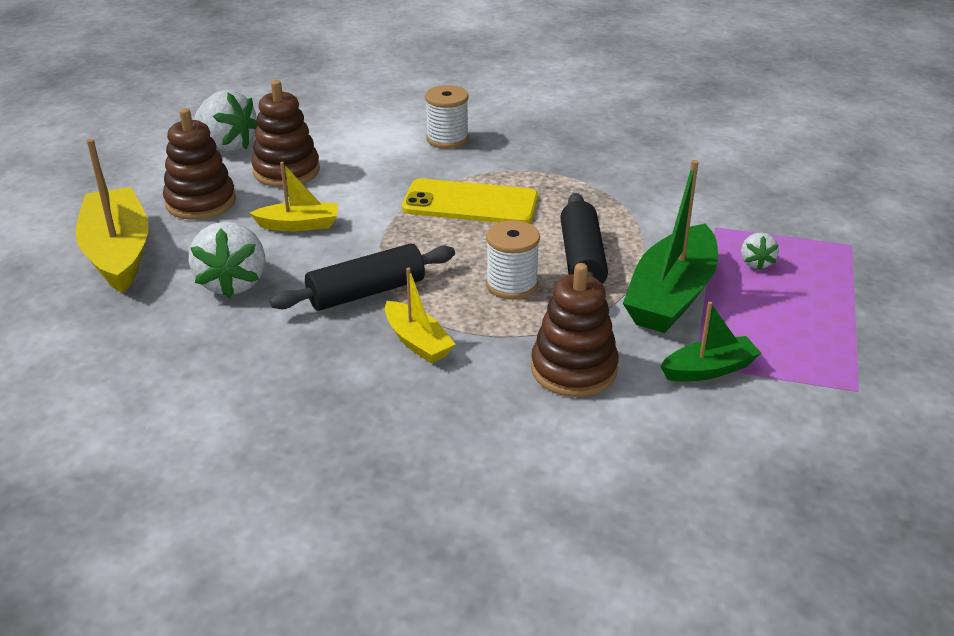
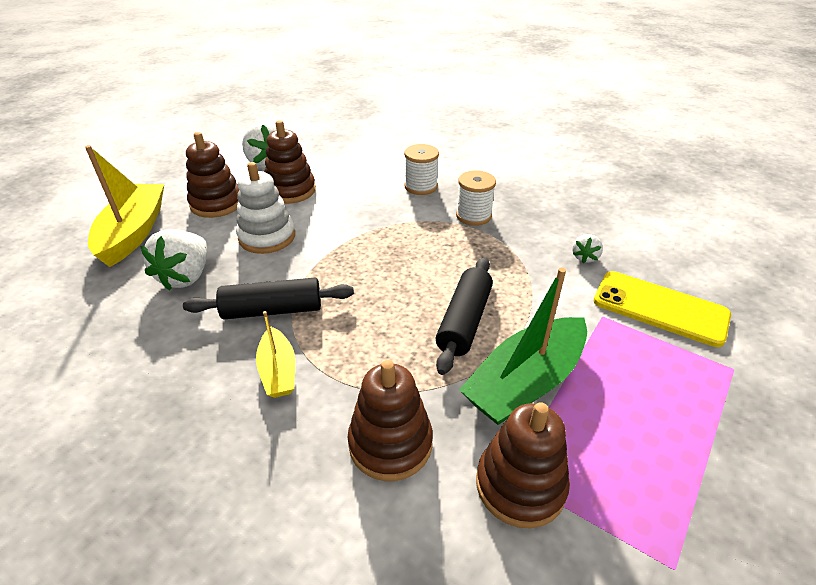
camera: 20 degrees right, 5 degrees up
yellow boat [250,162,338,231] -> white stacking toy [236,162,295,254]
yellow phone [402,178,538,223] -> yellow phone moved to [594,271,731,347]
white spool [486,220,540,300] -> white spool moved to [456,170,496,226]
green boat [660,302,761,382] -> brown stacking toy [476,402,570,528]
white strawberry [741,232,779,270] -> white strawberry moved to [572,234,603,263]

